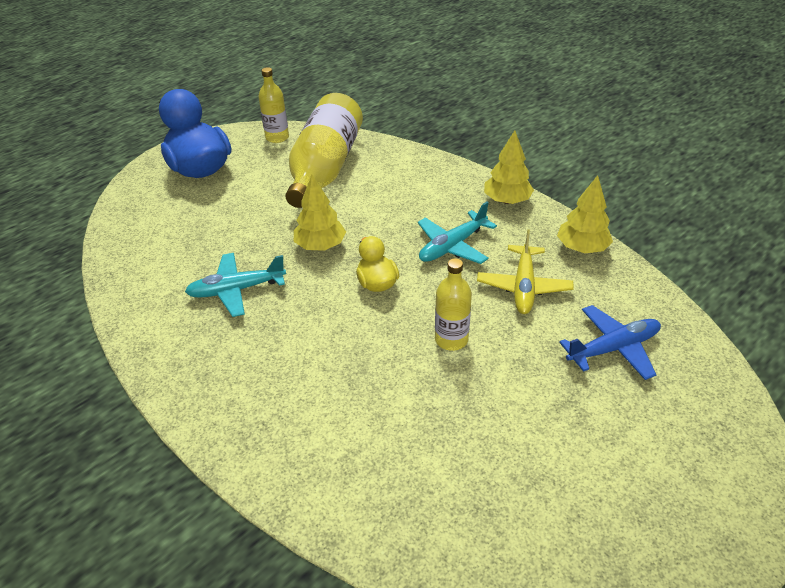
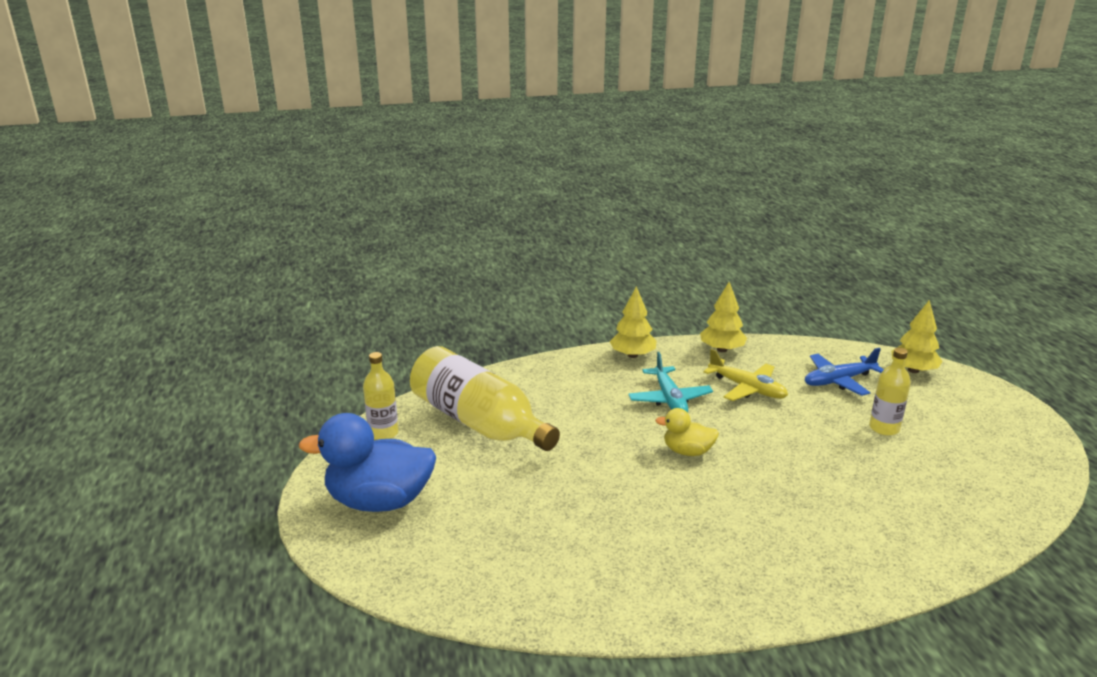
camera: 60 degrees left, 15 degrees down
turquoise plane [185,253,286,317] -> none
yellow tree [294,175,346,251] -> yellow tree moved to [891,300,943,373]
yellow bottle [435,258,472,351] -> yellow bottle moved to [869,348,911,436]
blue plane [559,305,661,380] -> blue plane turned 120 degrees counterclockwise [805,348,884,396]

